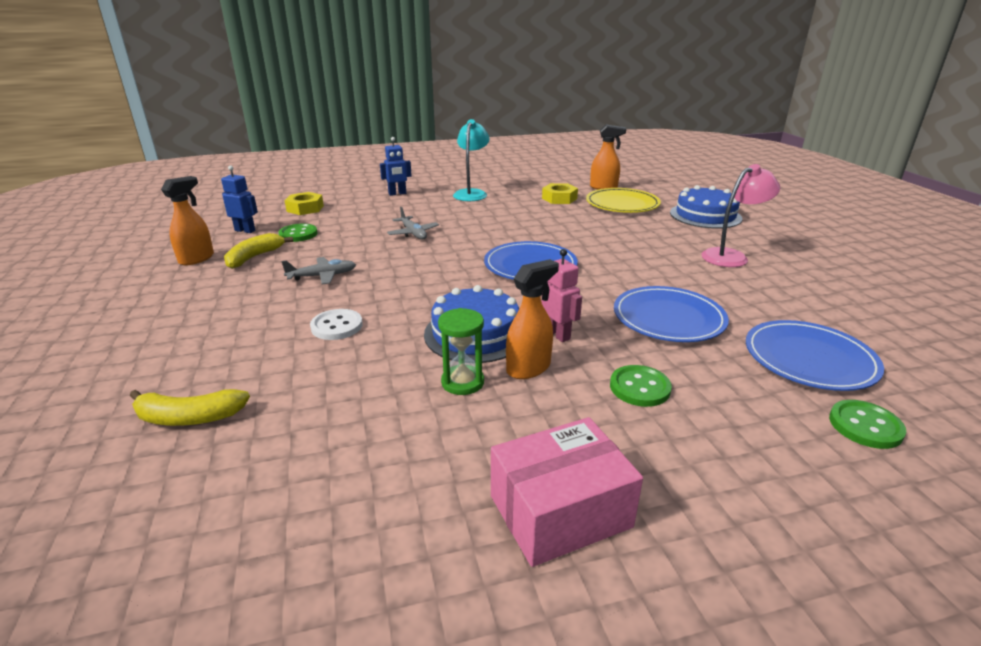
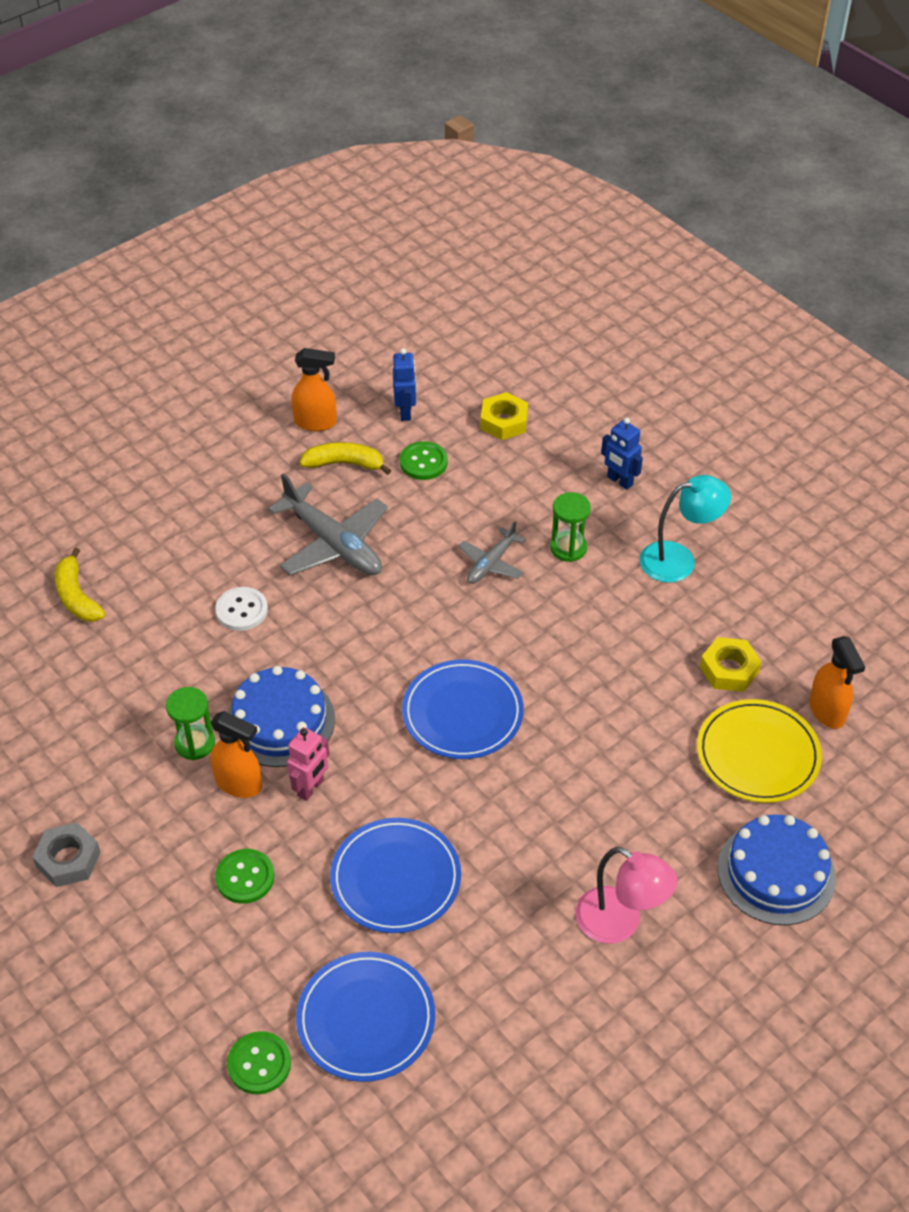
camera: 65 degrees right, 20 degrees up
grey plane [281,257,356,284] -> grey plane [268,473,388,575], size x1.79
pink box [491,417,643,567] -> grey nut [33,822,101,887]
none -> green hourglass [550,492,591,562]

